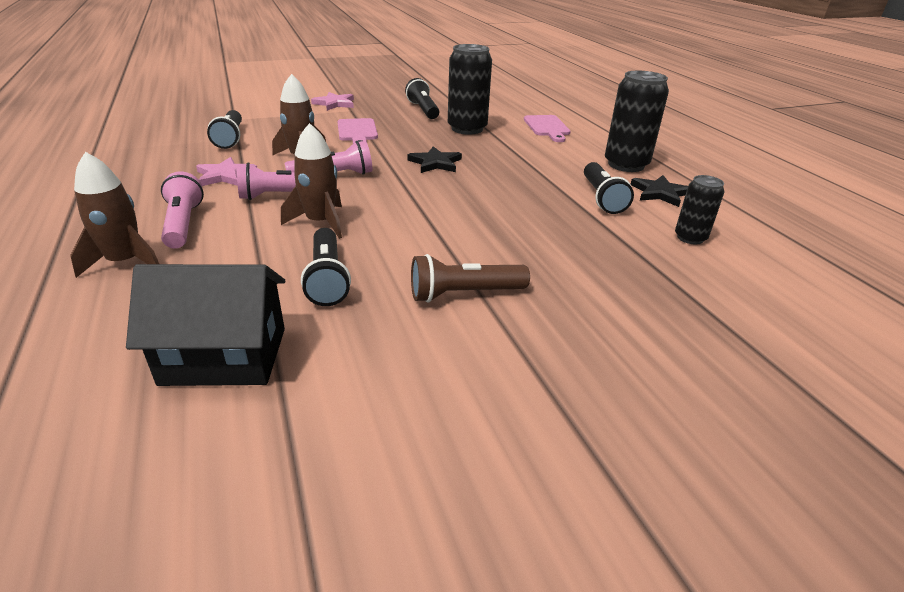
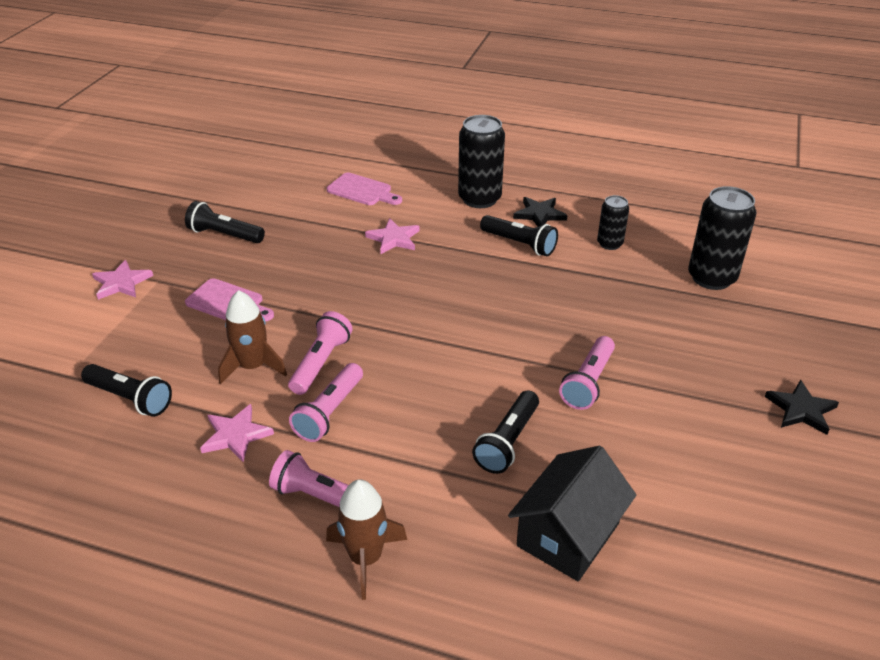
camera: 50 degrees left, 5 degrees up
brown rocket [281,123,342,239] -> none
black flashlight [301,228,351,306] -> black flashlight turned 90 degrees clockwise [472,391,539,474]
black star [407,146,462,173] -> black star moved to [765,380,839,435]
brown flashlight [411,254,530,303] -> pink flashlight [559,336,615,410]
black can [448,44,492,135] -> black can moved to [688,186,756,290]
none -> pink star [365,218,420,254]

